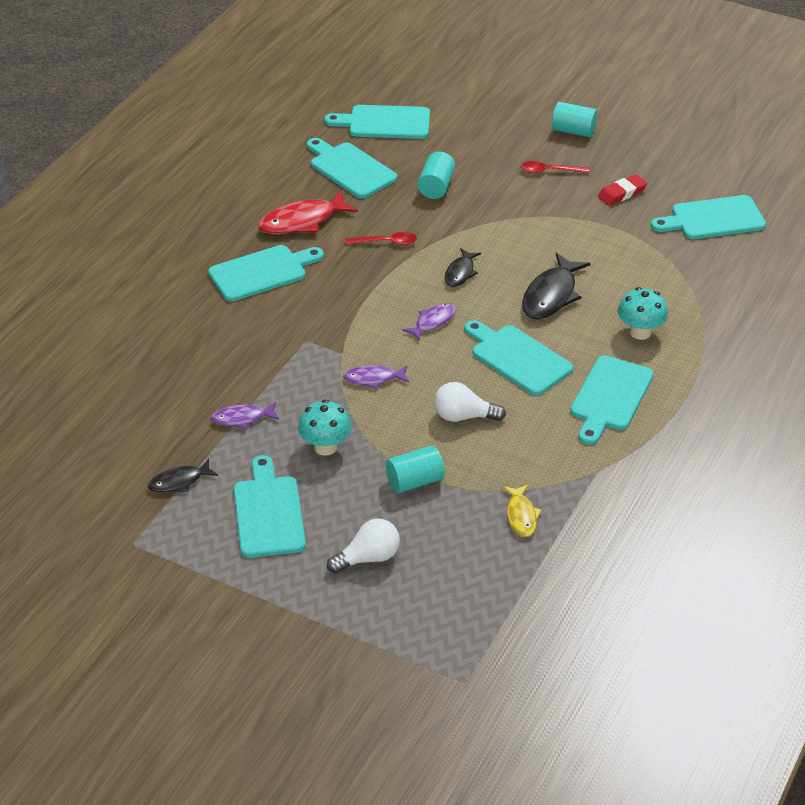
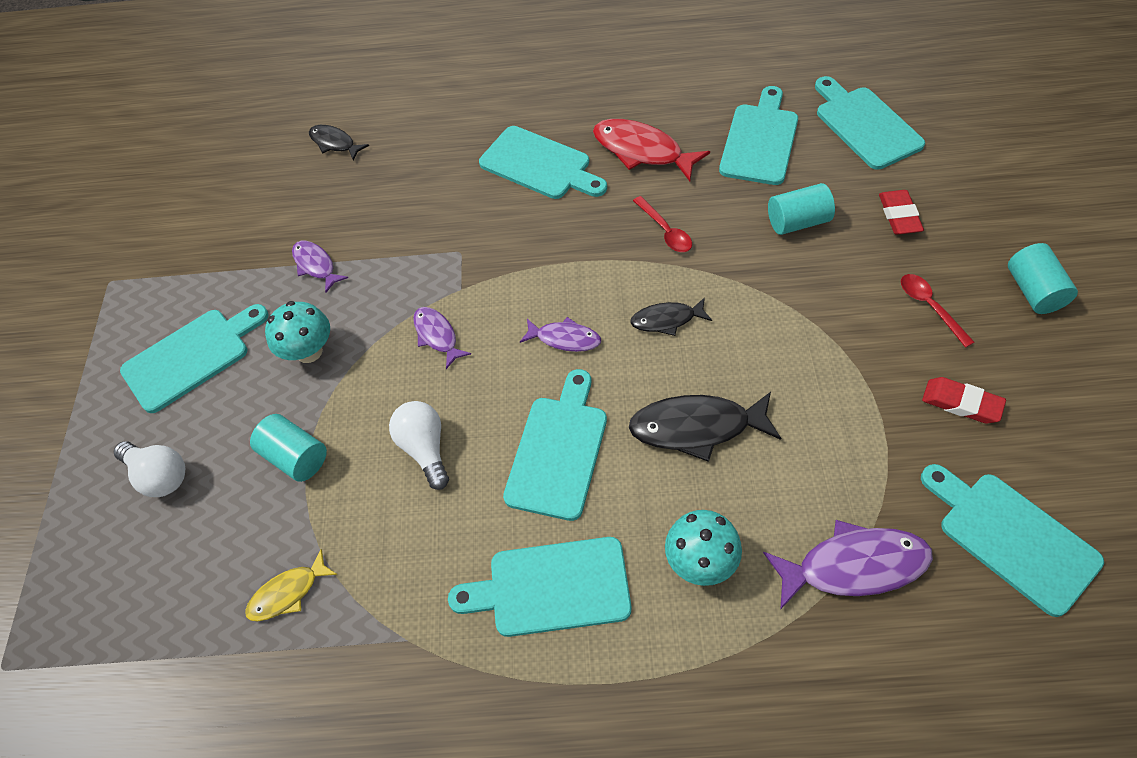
camera: 65 degrees right, 15 degrees up
black fish [148,459,218,493] -> black fish moved to [309,125,369,161]
none -> purple fish [763,520,933,610]
none -> red eraser [879,190,924,235]

